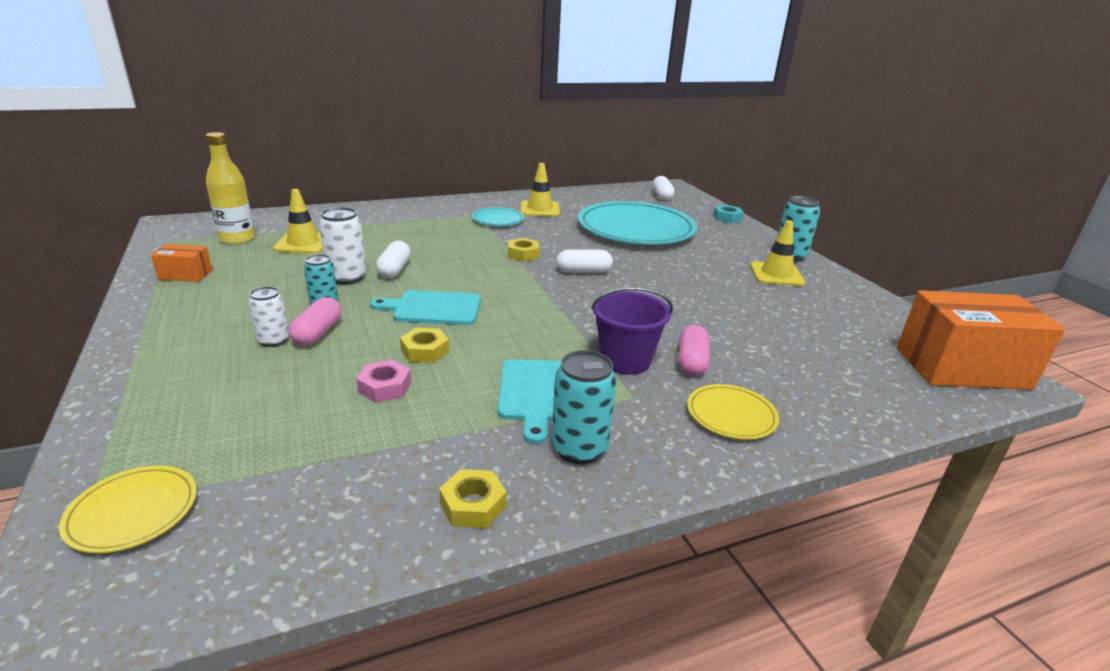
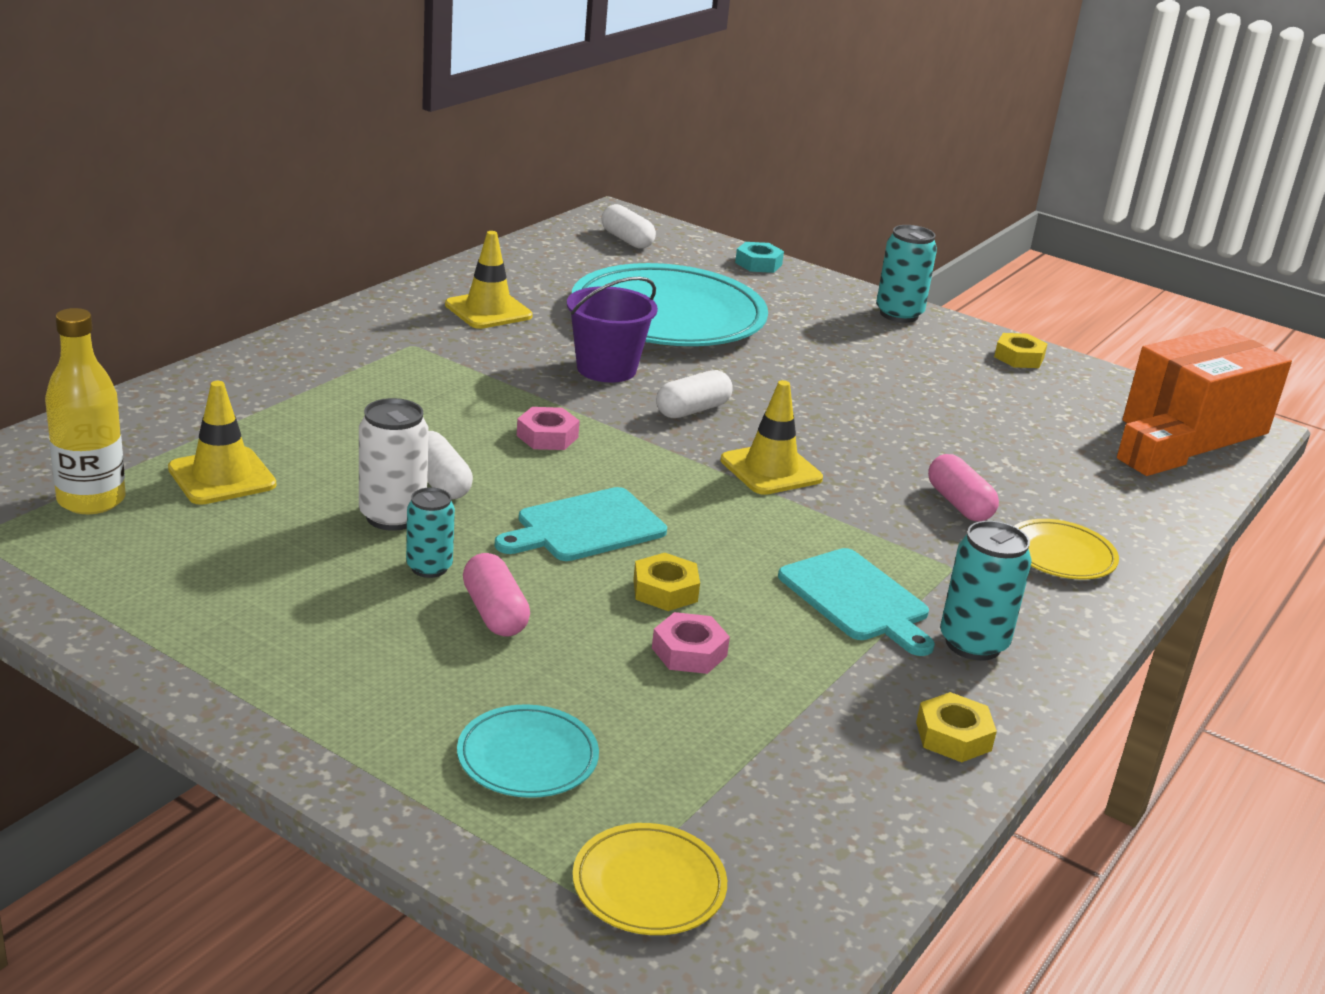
camera: 35 degrees left, 0 degrees up
orange box [151,244,212,282] -> orange box moved to [1117,413,1196,476]
white can [249,286,289,347] -> none
turquoise plate [472,207,524,226] -> turquoise plate moved to [457,704,599,798]
yellow nut [508,238,539,262] -> yellow nut moved to [994,333,1047,368]
purple bucket [591,287,673,375] -> purple bucket moved to [567,277,658,383]
yellow traffic cone [750,220,805,286] -> yellow traffic cone moved to [720,380,823,495]
none -> pink nut [517,407,580,450]

